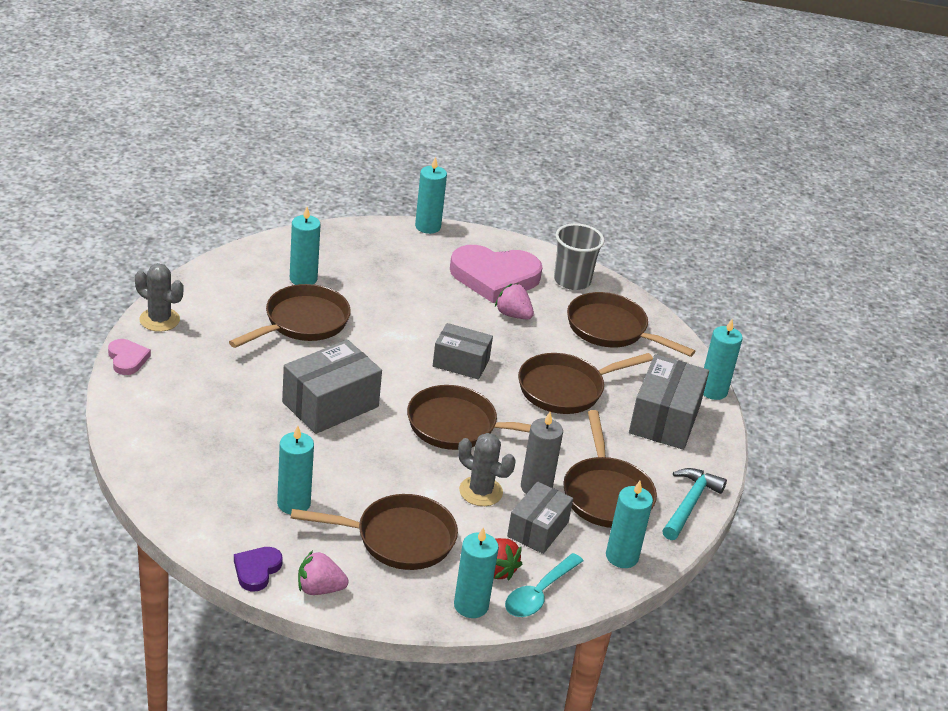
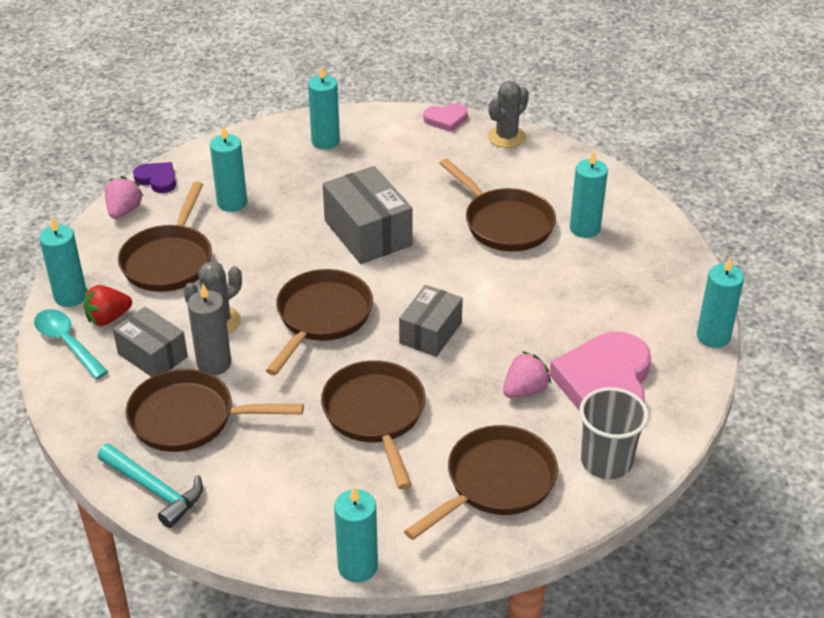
camera: 105 degrees right, 5 degrees up
turquoise candle [606,481,653,568] -> turquoise candle moved to [308,66,340,149]
grey box [629,354,709,450] -> none

